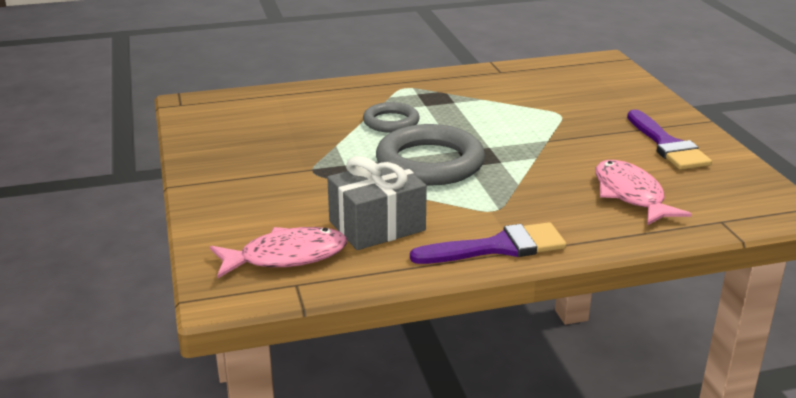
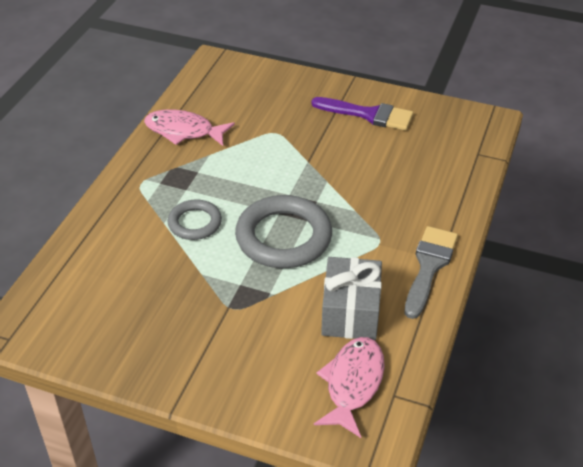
camera: 55 degrees left, 15 degrees up
purple brush [410,222,567,264] -> grey brush [404,226,458,319]
pink fish [595,160,692,225] -> pink fish moved to [144,109,235,146]

